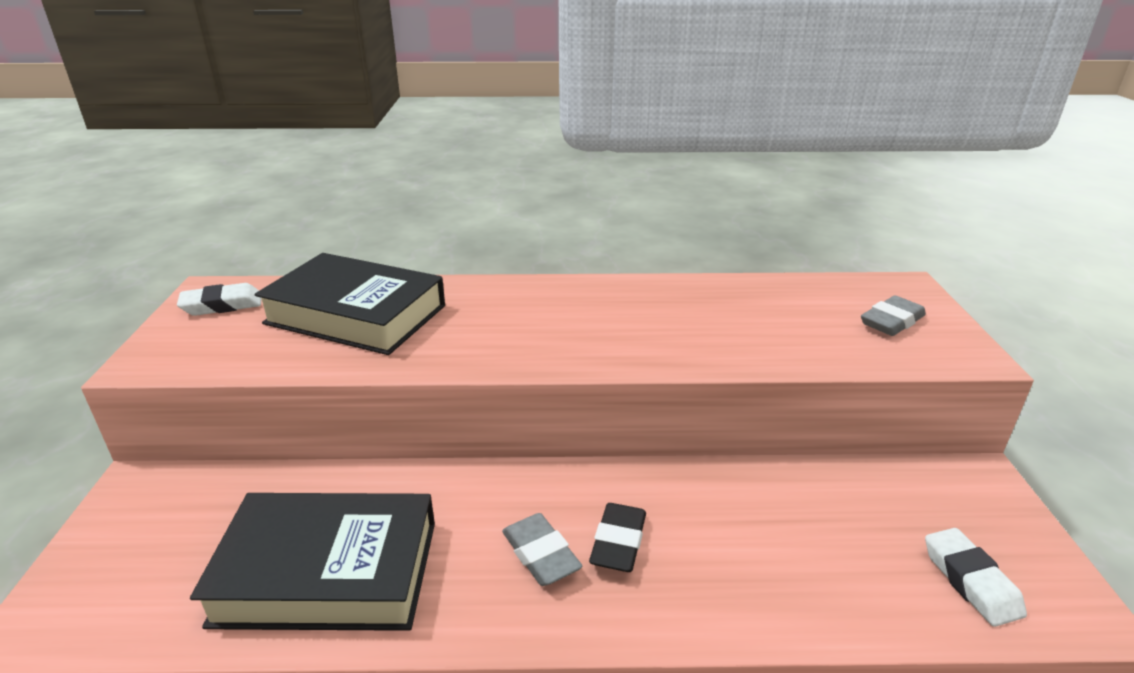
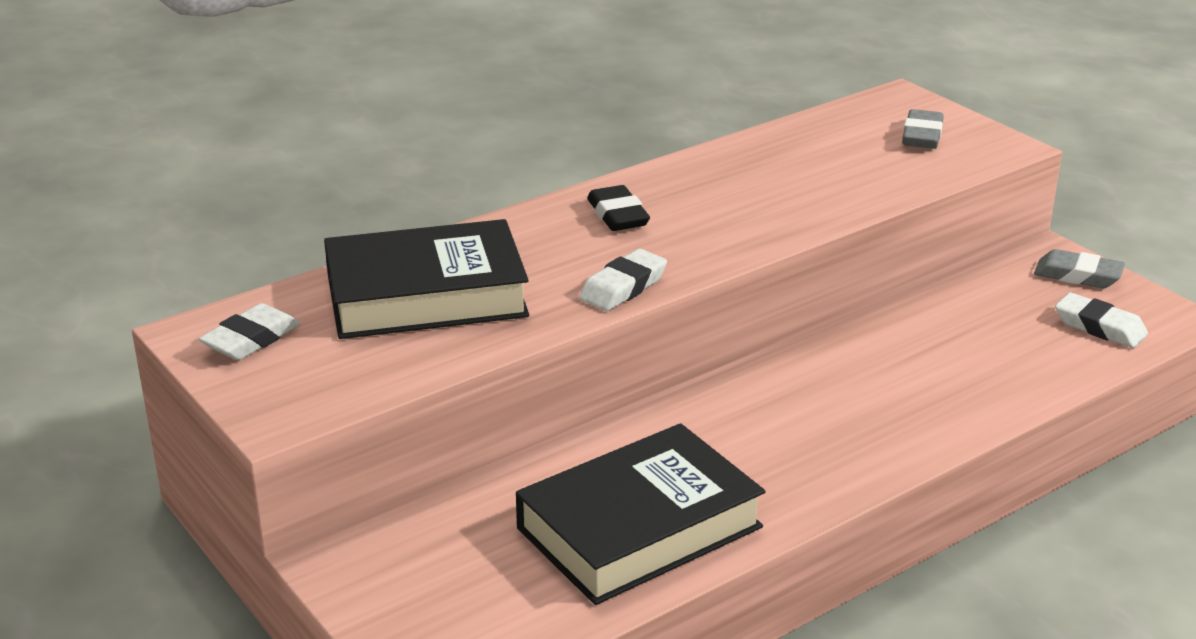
camera: 35 degrees left, 0 degrees up
grey eraser [502,513,582,586] -> grey eraser moved to [1034,249,1125,288]
black eraser [589,503,646,572] -> black eraser moved to [587,185,650,231]
none -> white eraser [579,249,667,311]

